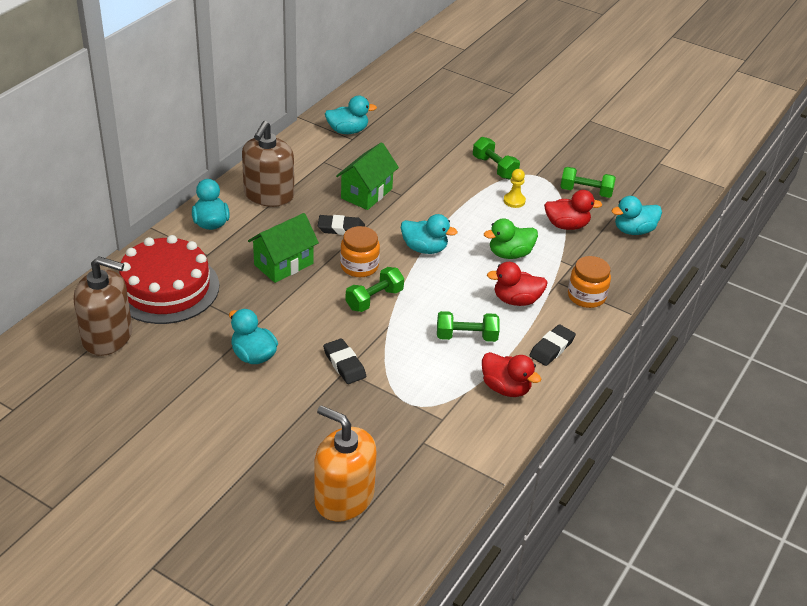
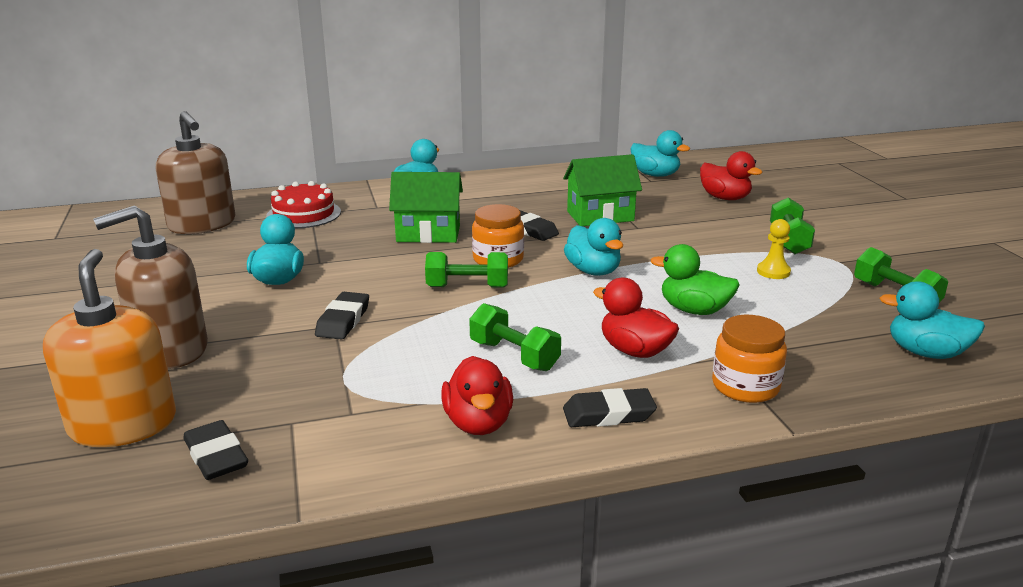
camera: 45 degrees right, 15 degrees down
red cake [119,235,219,324] -> red cake [266,181,341,228], size x0.61
brown soap dispenser [242,121,294,207] -> brown soap dispenser moved to [93,205,208,369]
red duck [544,190,603,230] -> red duck moved to [700,151,762,200]
none -> black eraser [183,420,248,480]

